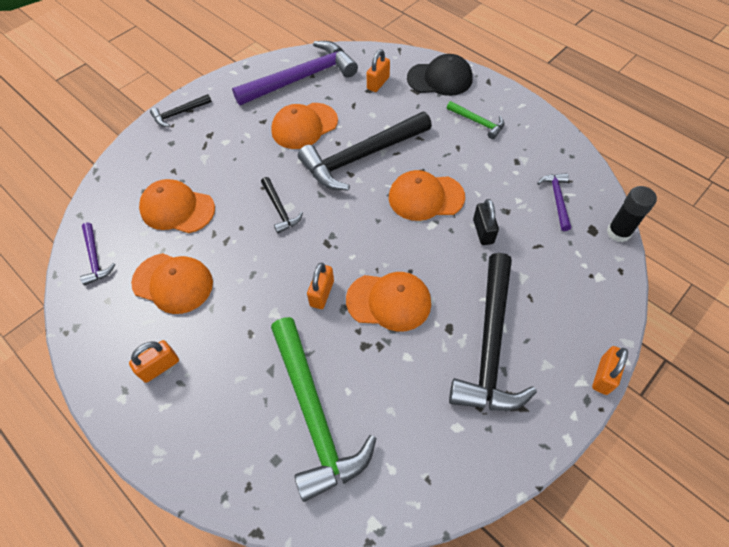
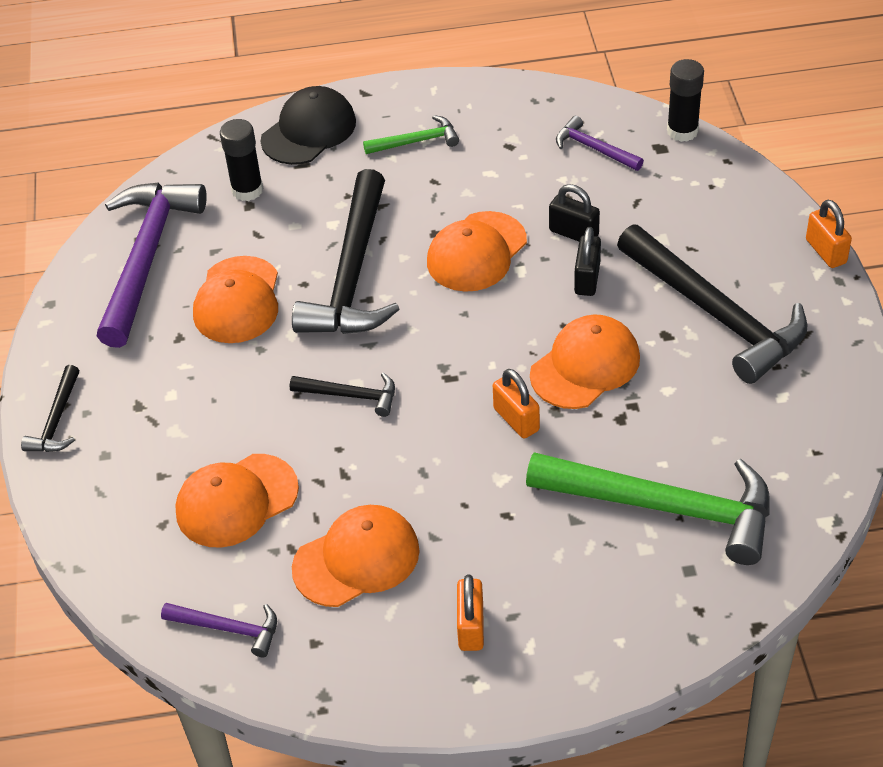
camera: 50 degrees left, 10 degrees down
orange padlock [367,49,390,92] -> black glue stick [220,119,264,201]
none -> black padlock [574,227,601,296]

